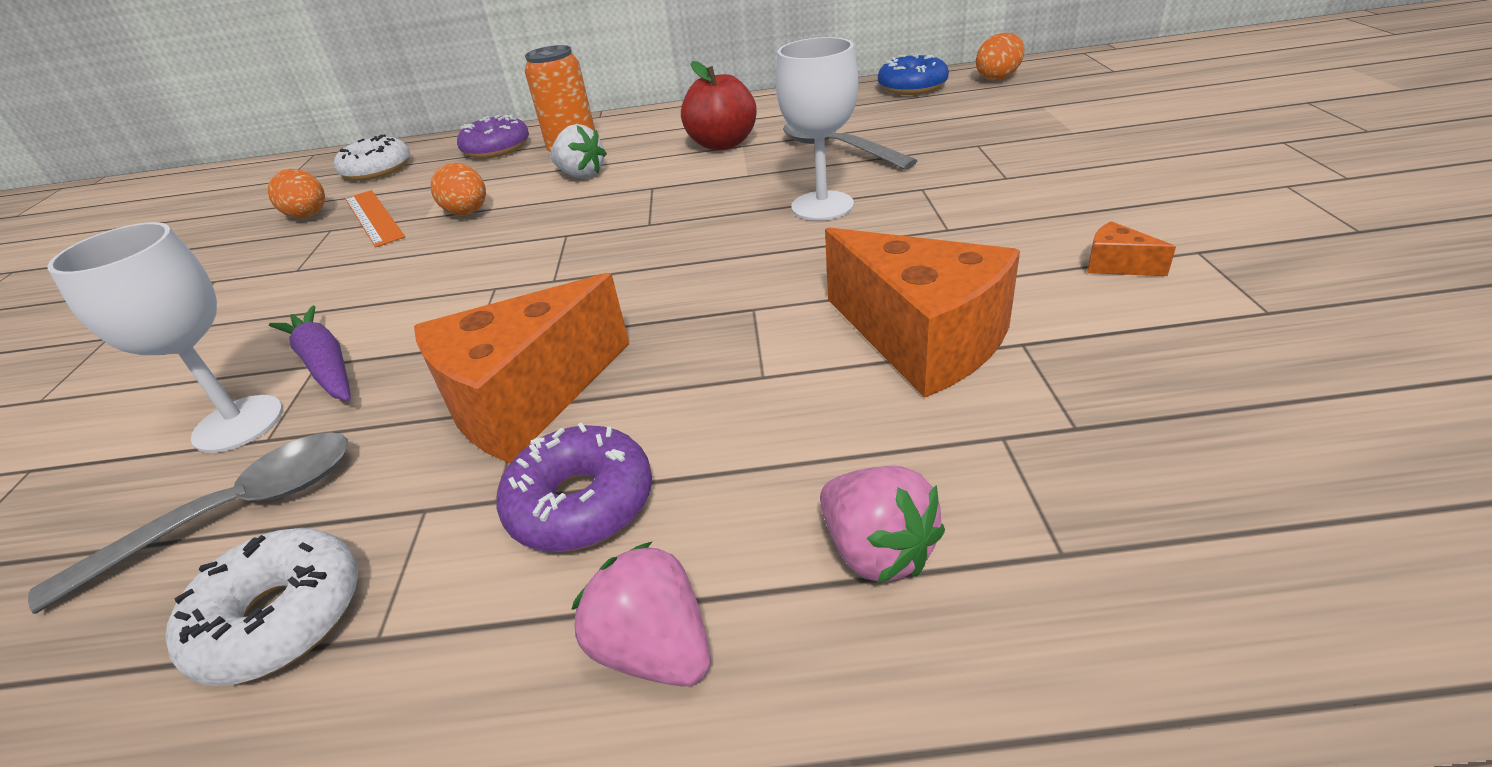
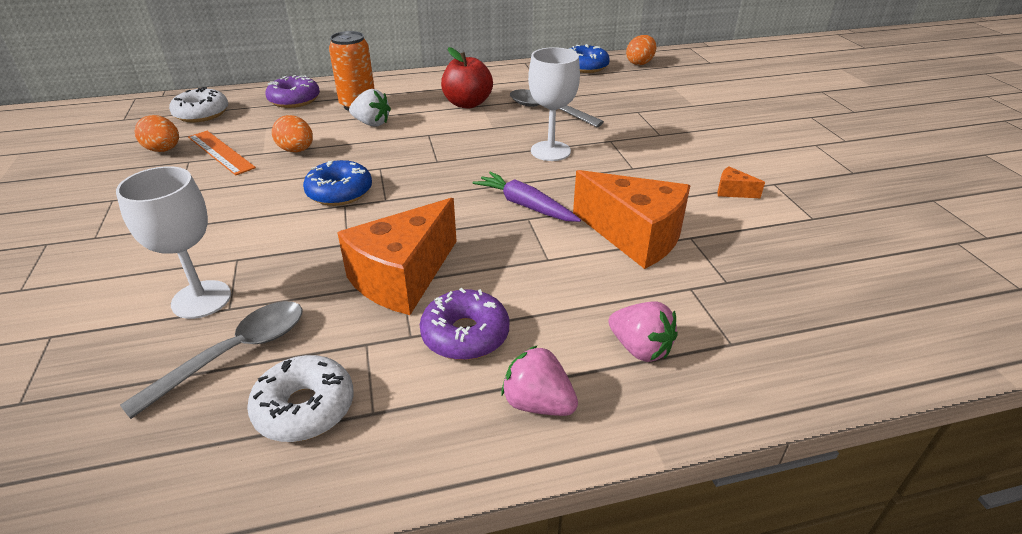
camera: 15 degrees left, 0 degrees up
purple carrot [269,305,351,401] -> purple carrot moved to [472,171,581,222]
none -> blue donut [303,160,372,206]

